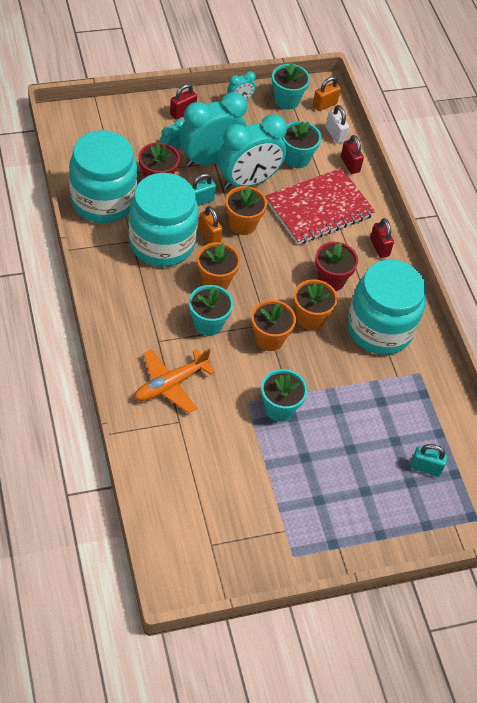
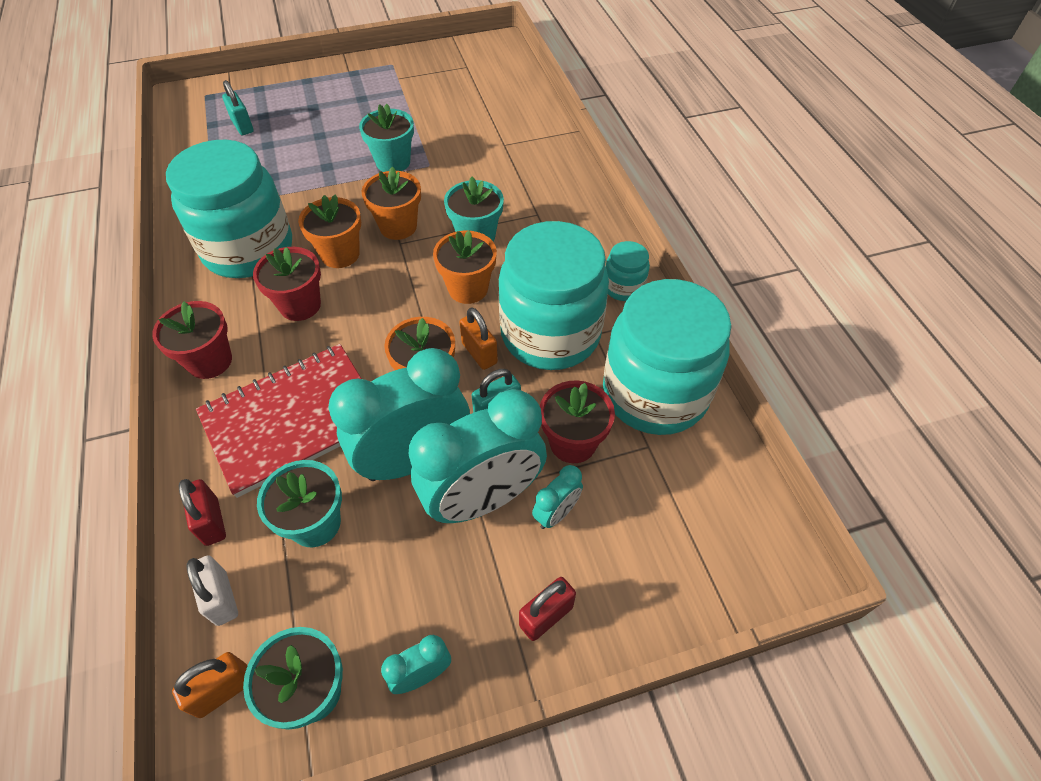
camera: 175 degrees left, 0 degrees up
orange plane [134,349,215,413] -> none
red padlock [370,218,394,258] -> red flower pot [152,301,232,379]
turquoise padlock [410,444,448,477] -> turquoise padlock turned 45 degrees clockwise [222,80,254,135]
none -> turquoise jar [605,241,650,301]

